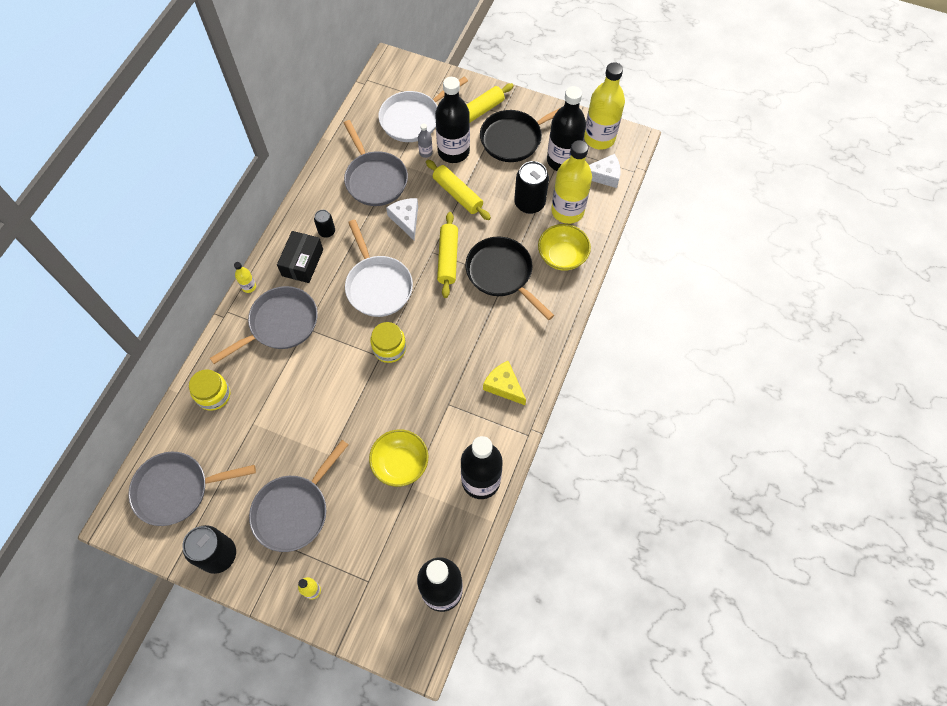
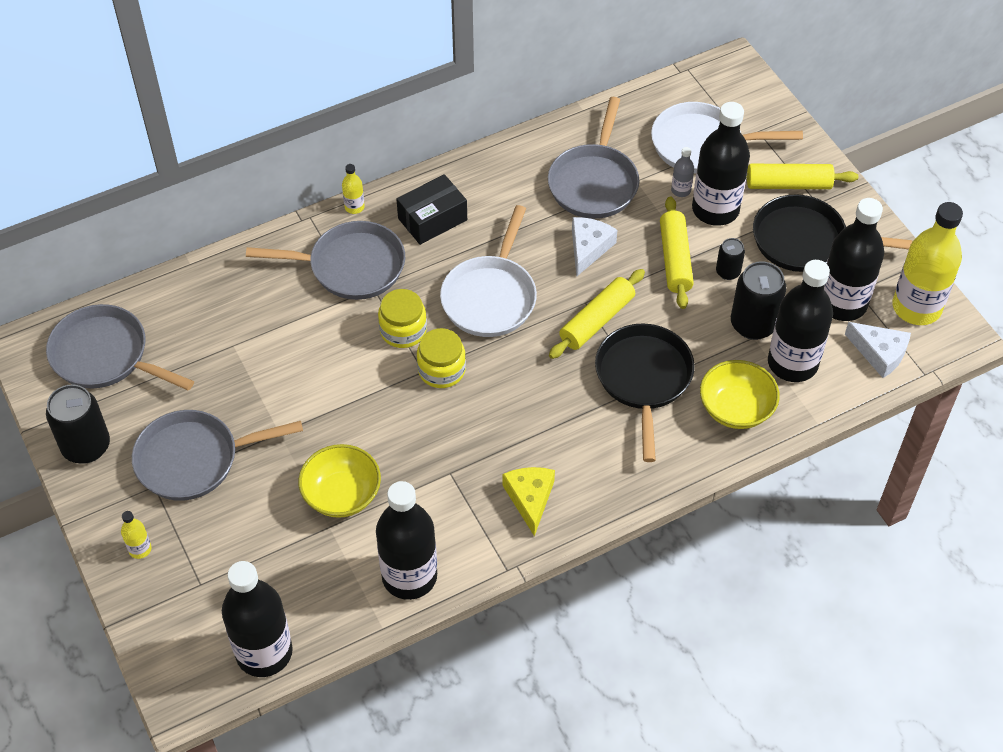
camera: 40 degrees right, 10 degrees down
yellow jar [189,369,230,411] -> yellow jar moved to [378,289,427,348]
black can [314,210,335,238] -> black can moved to [716,238,745,280]
yellow bottle [551,140,592,224] -> black bottle [768,260,833,382]

